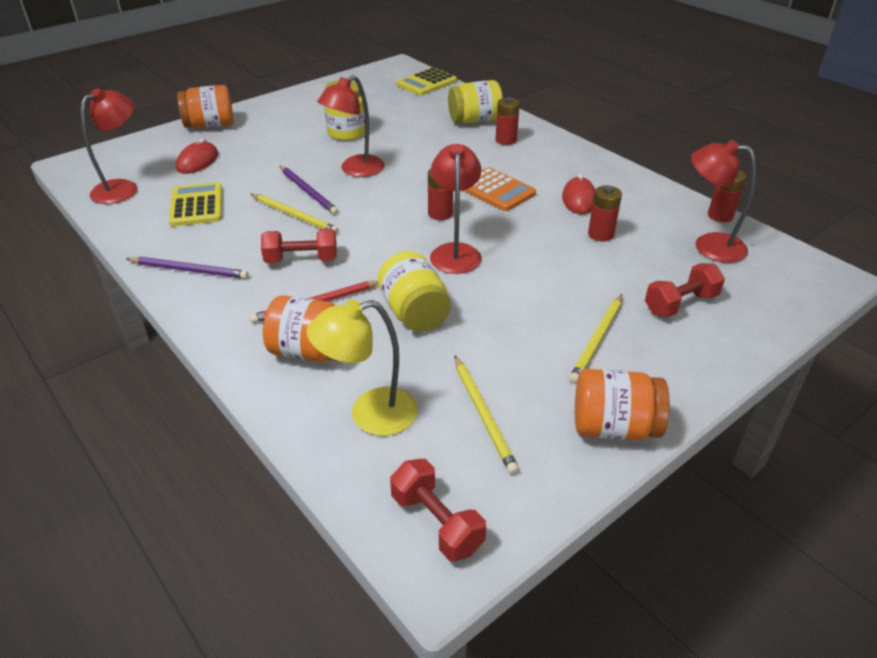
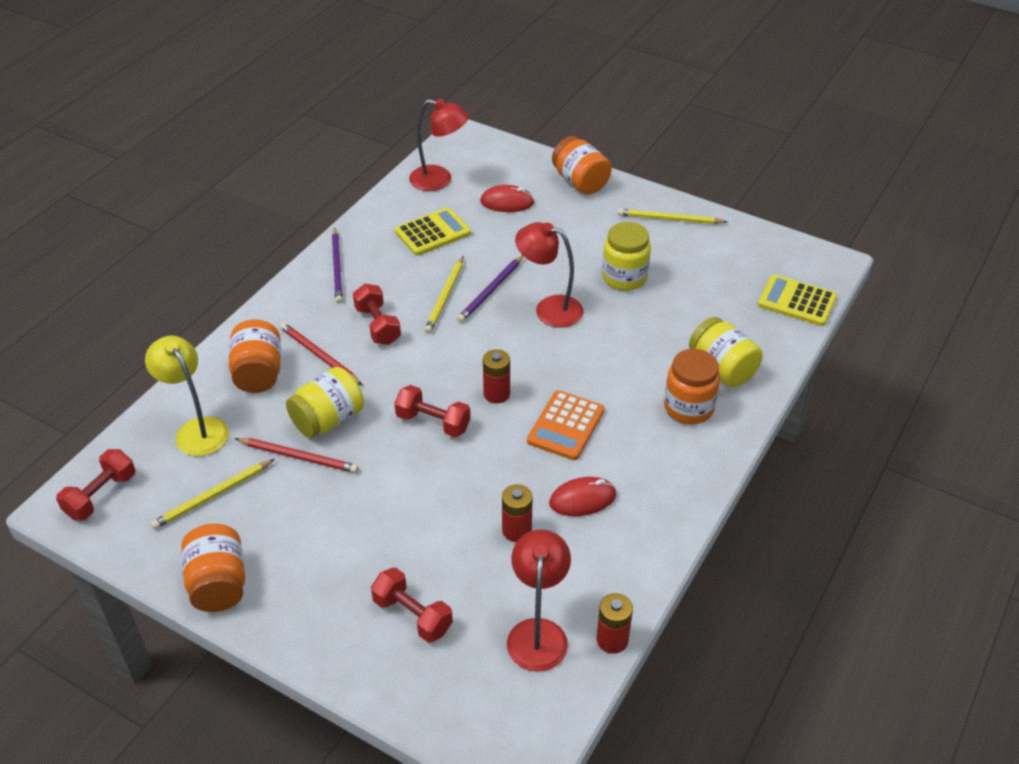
camera: 70 degrees right, 5 degrees up
red lamp [430,144,482,274] -> red dumbbell [394,385,471,437]
red battery [496,97,520,145] -> orange jar [664,349,720,424]
yellow pencil [569,294,622,383] -> yellow pencil moved to [618,209,727,224]
none -> red pencil [235,438,358,473]

